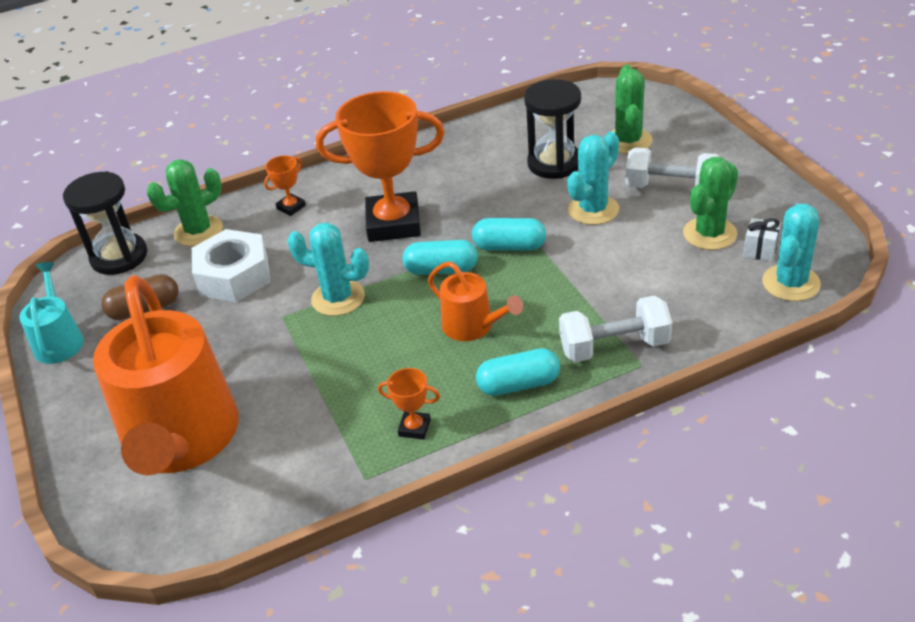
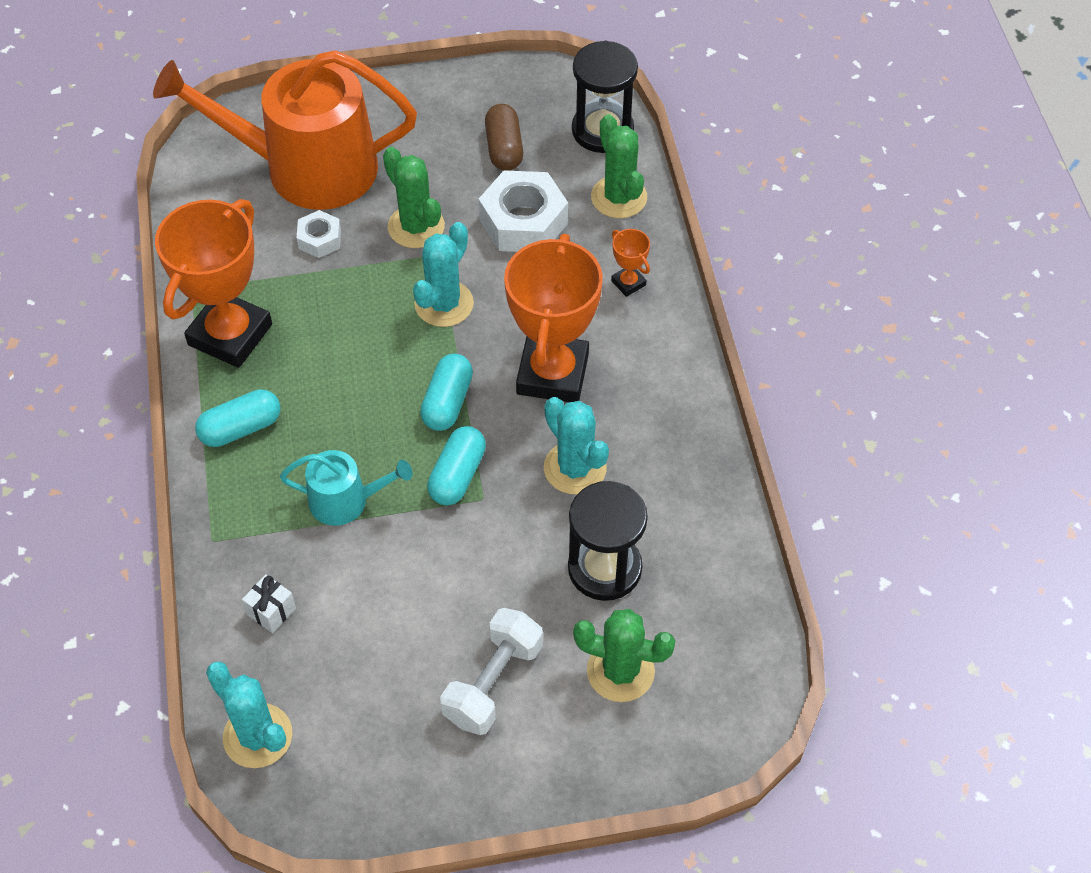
camera: 100 degrees right, 15 degrees up
turquoise watering can [19,262,84,364] -> turquoise watering can moved to [280,450,412,526]
orange trophy [378,368,440,440] -> orange trophy [155,199,272,368], size x2.39
orange watering can [428,261,523,341] -> none
turquoise capsule [476,348,560,396] -> turquoise capsule turned 60 degrees clockwise [195,389,281,447]
white dumbbell [559,296,672,362] -> none
turquoise cactus [567,131,619,225] -> turquoise cactus moved to [544,397,609,494]
green cactus [683,157,738,250] -> green cactus moved to [383,147,445,248]
white gift [743,218,781,262] -> white gift moved to [242,574,296,633]
none -> white nut [297,210,341,258]

